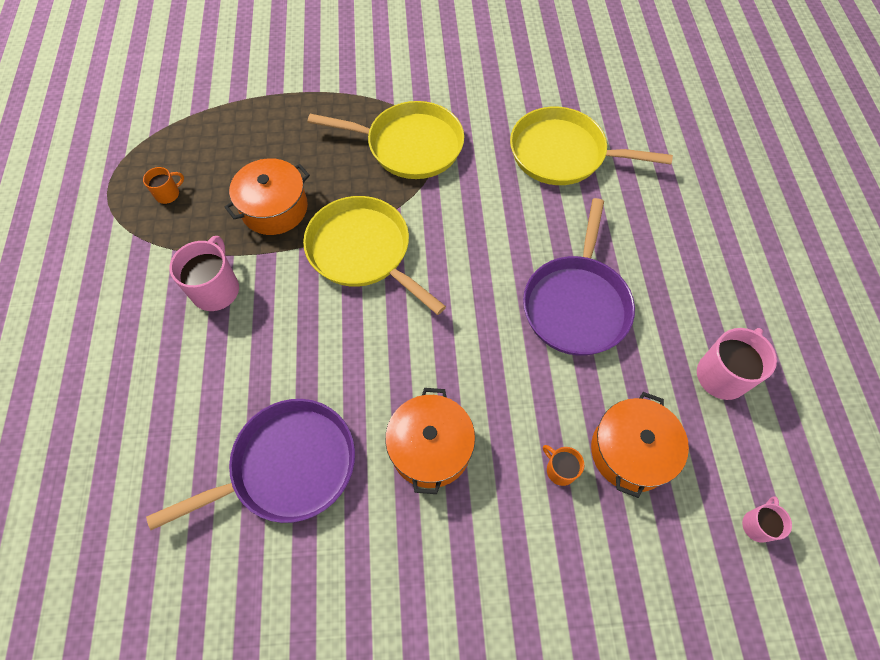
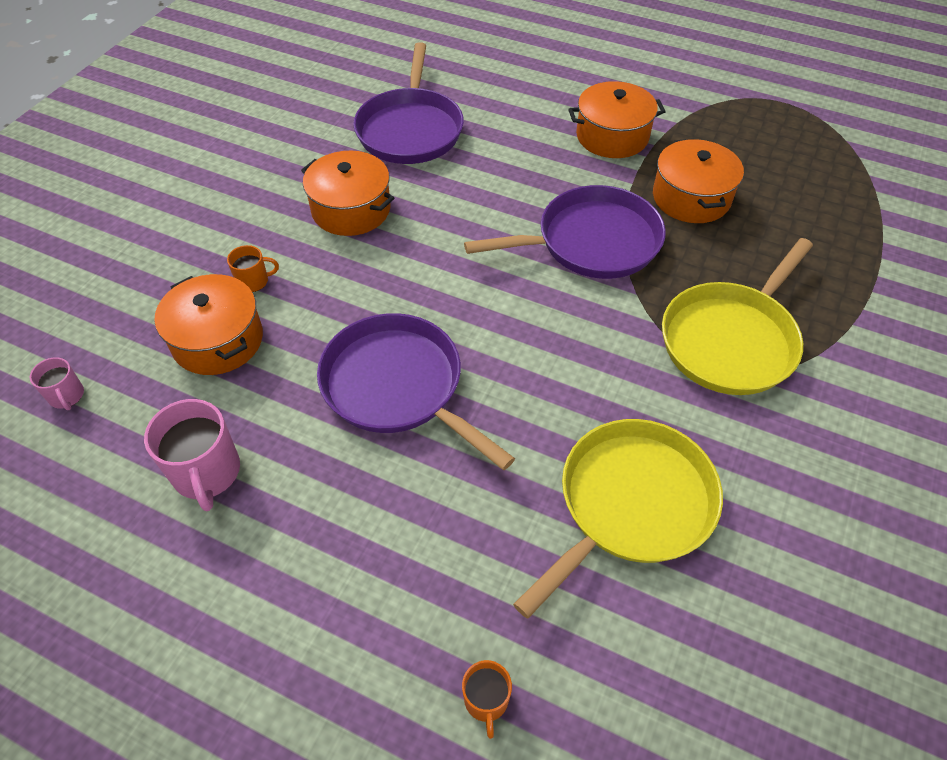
camera: 120 degrees right, 10 degrees down
orange mug [143,167,184,204] -> orange mug moved to [462,660,512,739]
pink mug [170,236,239,311] -> orange pot [568,81,666,158]
yellow pan [303,196,446,315] -> purple pan [464,185,666,279]

